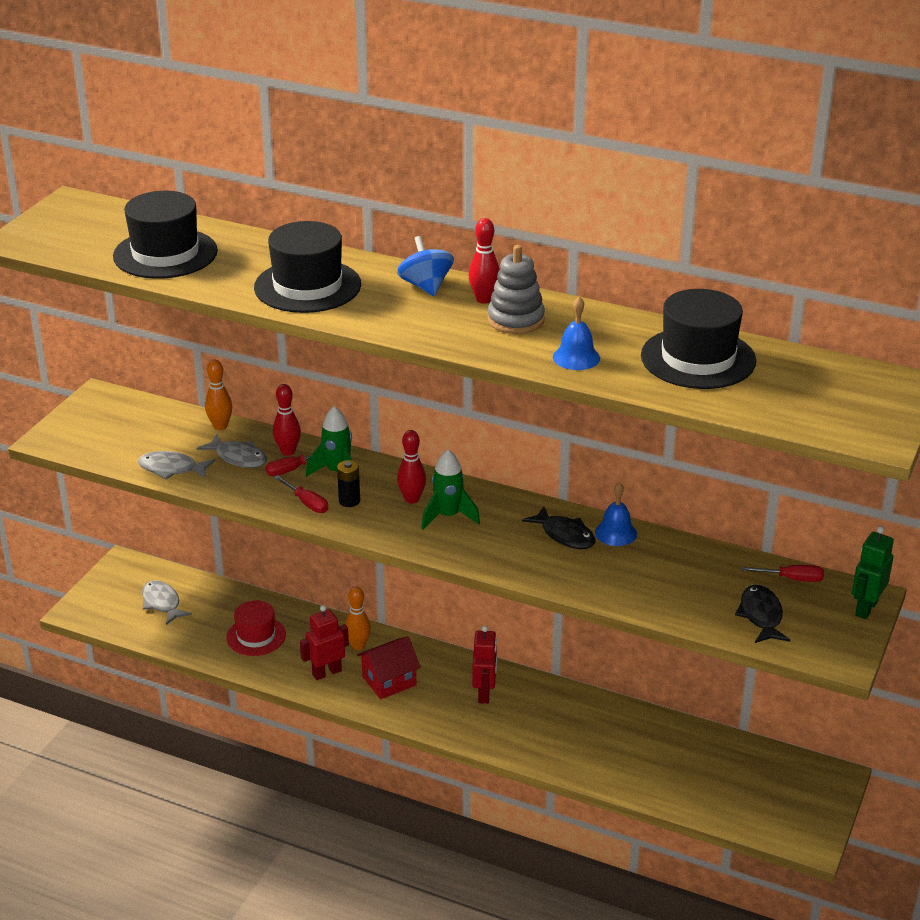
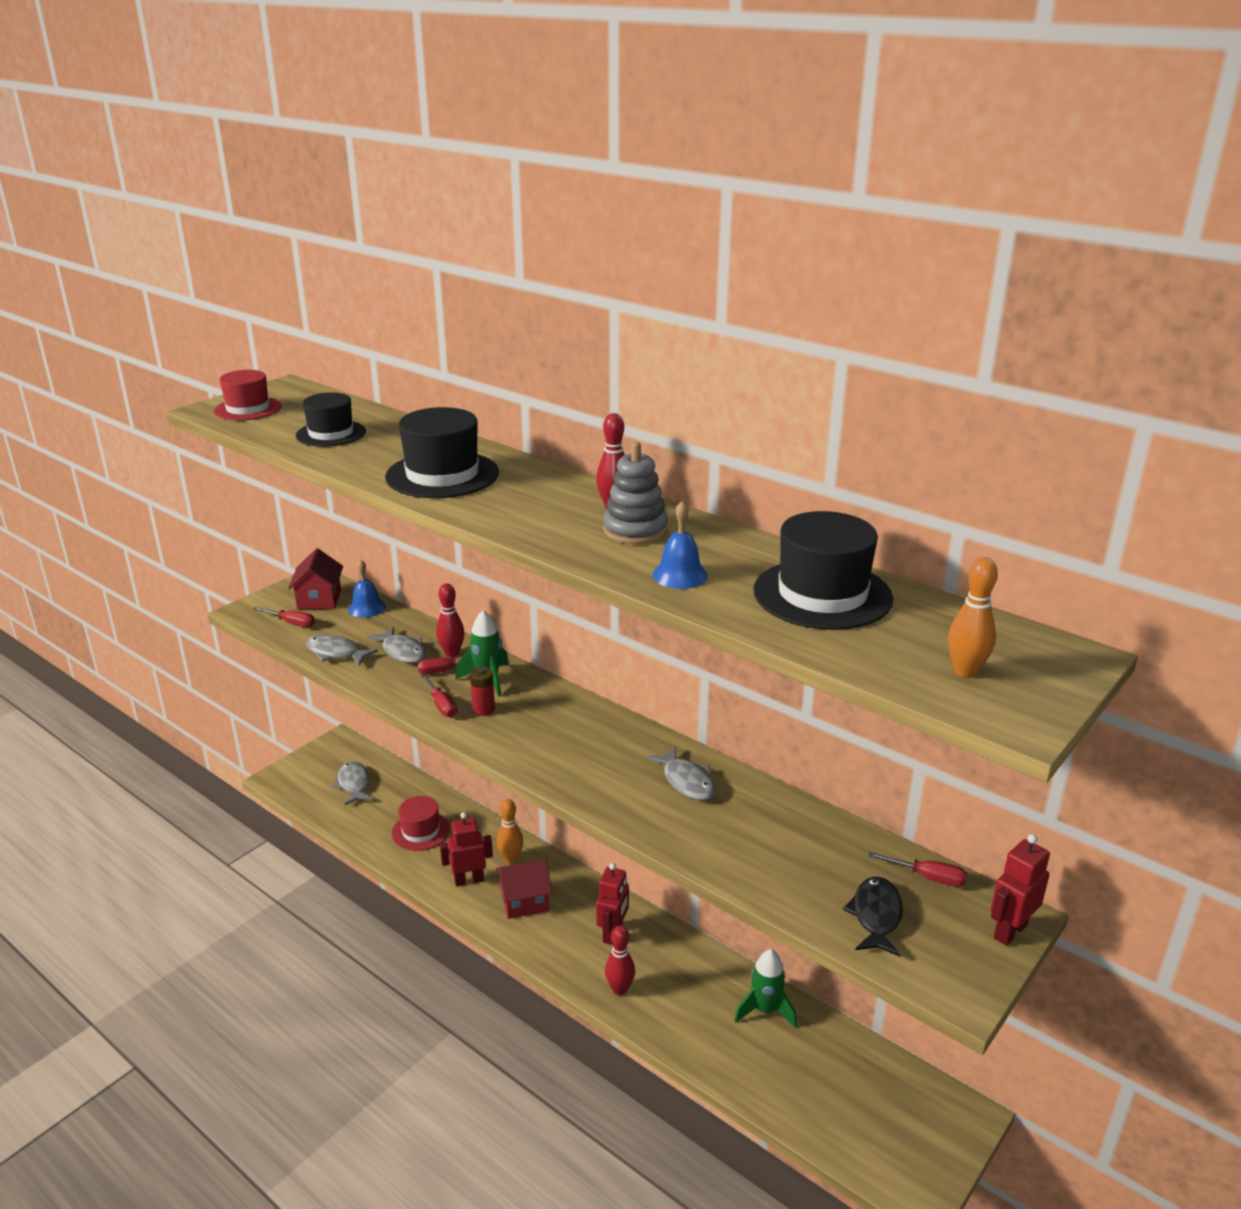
camera: 15 degrees right, 5 degrees down
black hat [113,191,218,279] -> black hat [296,392,366,447], size x0.66
orange bowling pin [205,360,232,430] -> orange bowling pin moved to [948,557,998,678]
black battery [337,460,360,507] -> red battery [470,667,495,716]
blue spinning top [397,236,454,296] -> none
red bowling pin [397,430,426,504] -> red bowling pin moved to [605,925,635,995]
green rocket [421,449,480,530] -> green rocket moved to [734,949,797,1028]
black fish [522,507,595,549] -> grey fish [646,746,716,801]
blue bell [595,482,637,546] -> blue bell moved to [348,560,386,618]
green robot [852,526,894,619] -> red robot [991,834,1050,946]
none -> red hat [214,370,282,420]
none -> red screwdriver [253,607,315,627]
none -> red house [288,548,343,610]

